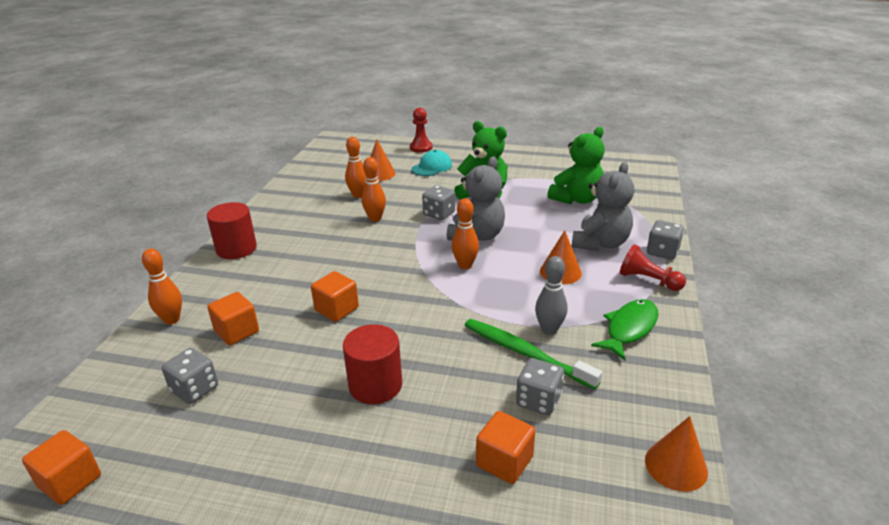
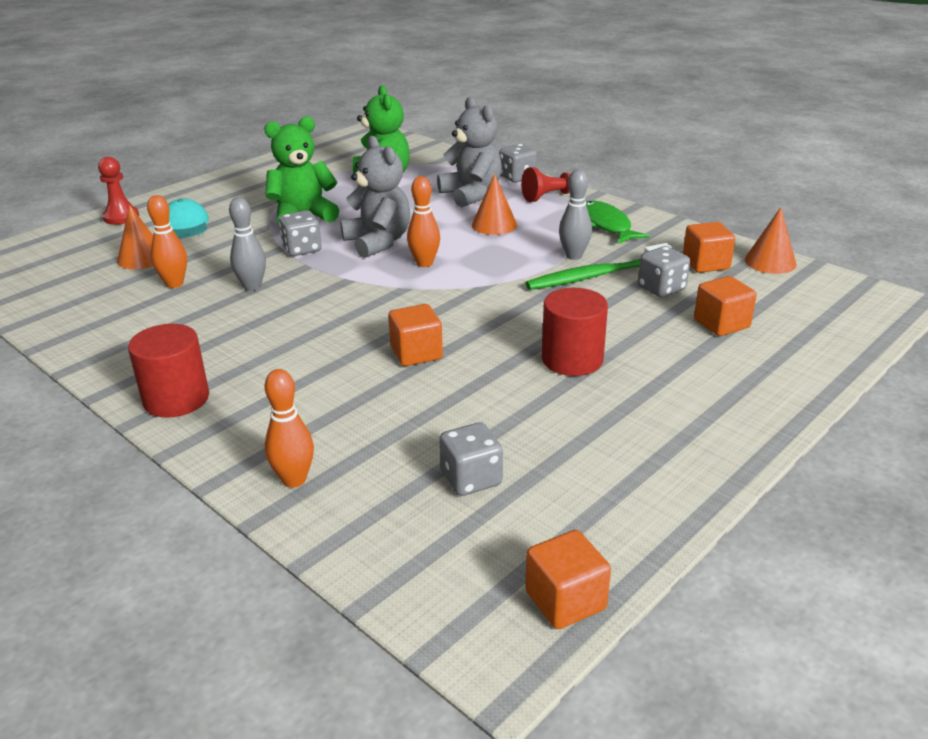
camera: 60 degrees left, 0 degrees up
orange cube [207,292,259,345] -> orange cube moved to [683,222,735,273]
orange bowling pin [362,157,386,222] -> grey bowling pin [229,197,266,291]

